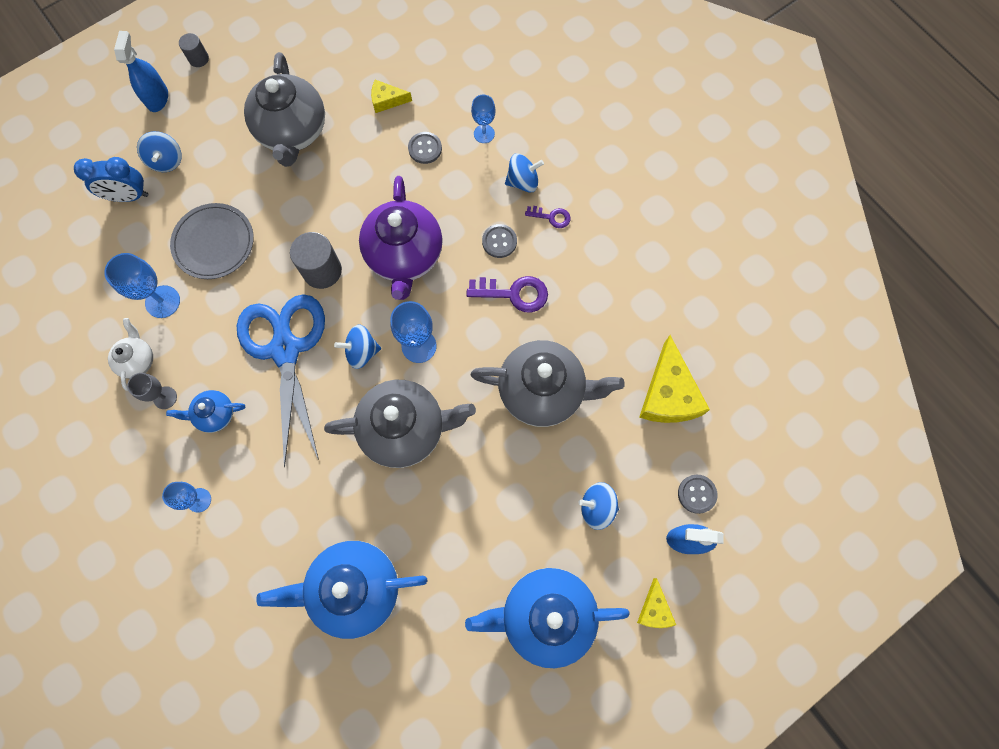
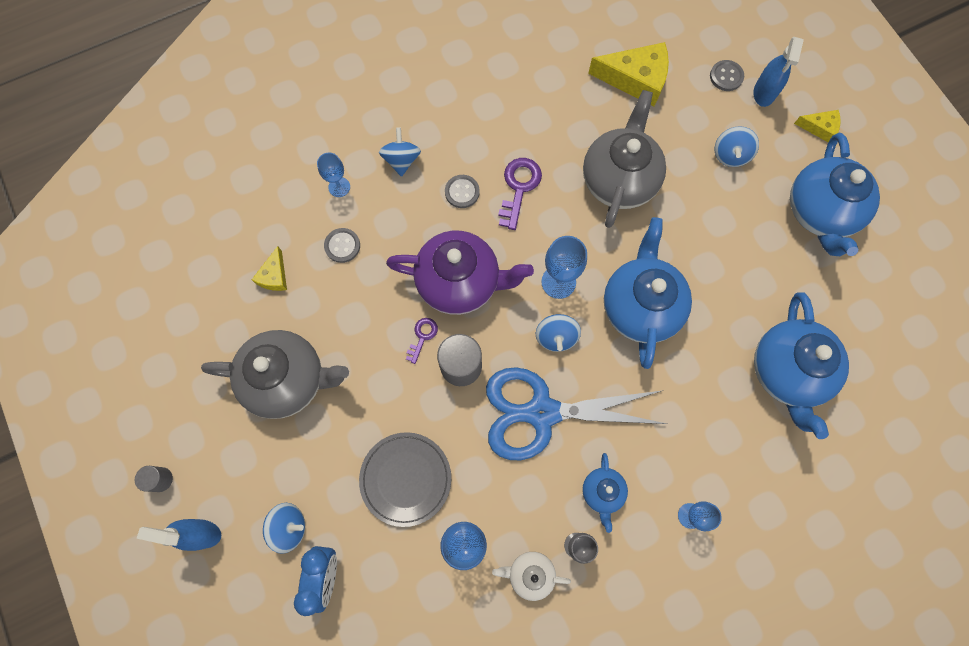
camera: 80 degrees left, 0 degrees up
grey teapot [324,380,476,468] -> blue teapot [604,217,692,369]
purple key [525,206,571,228] -> purple key moved to [406,318,438,364]

